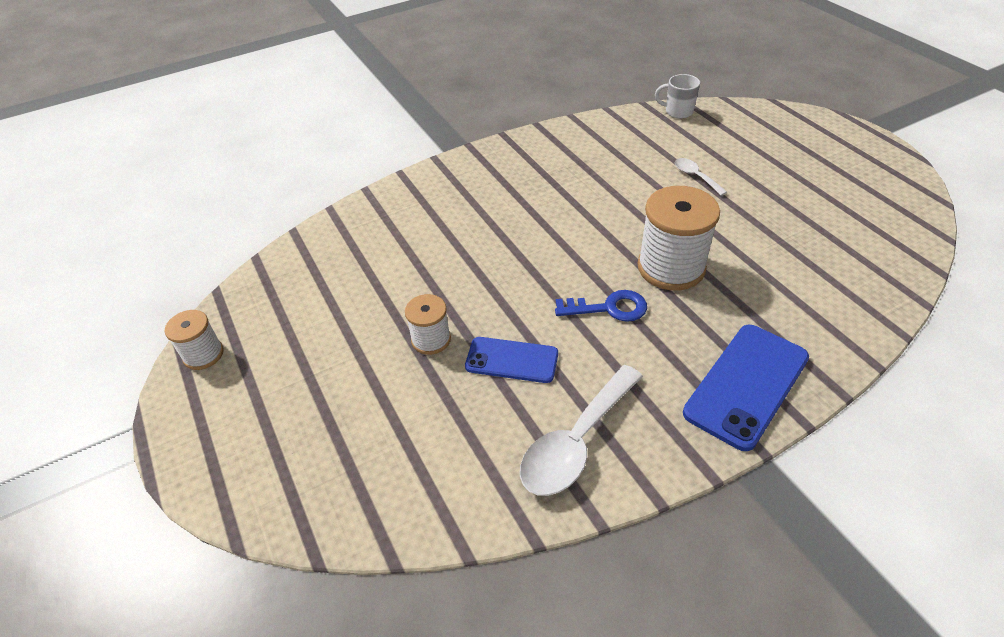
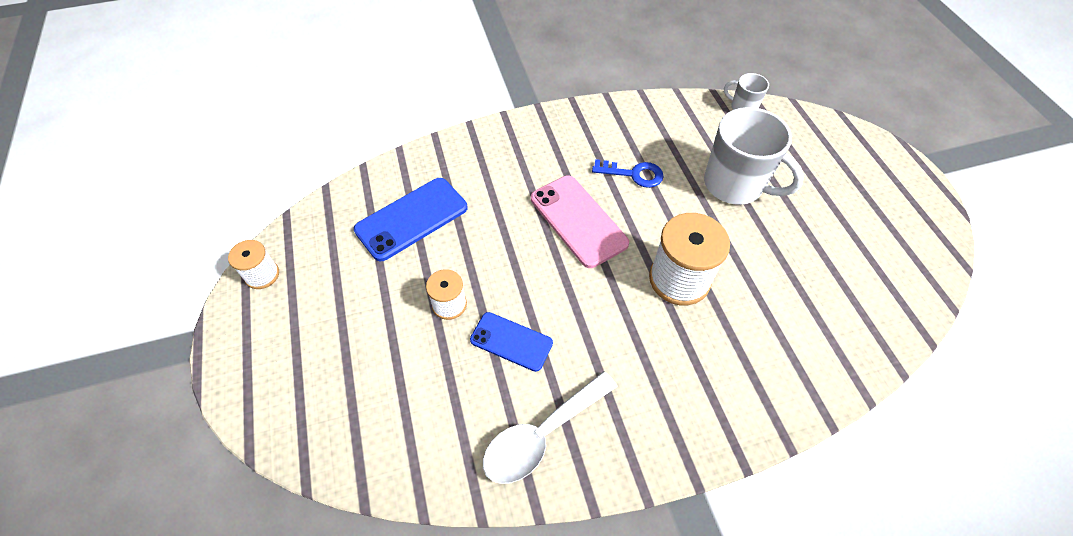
camera: 10 degrees right, 10 degrees up
blue key [555,290,647,322] -> blue key moved to [592,159,664,188]
white spoon [675,158,727,196] -> white mug [704,107,804,205]
blue phone [683,325,809,451] -> blue phone moved to [354,178,468,261]
none -> pink phone [531,176,629,268]

